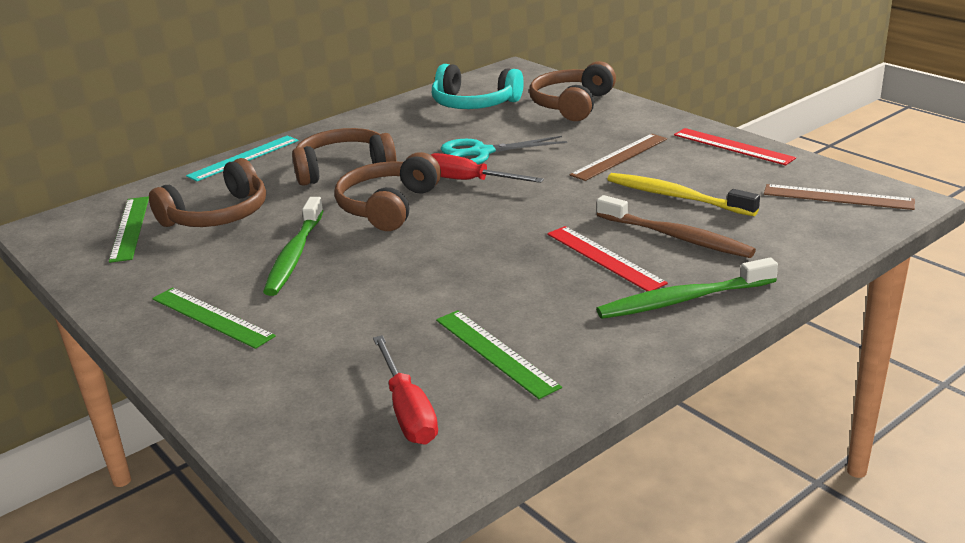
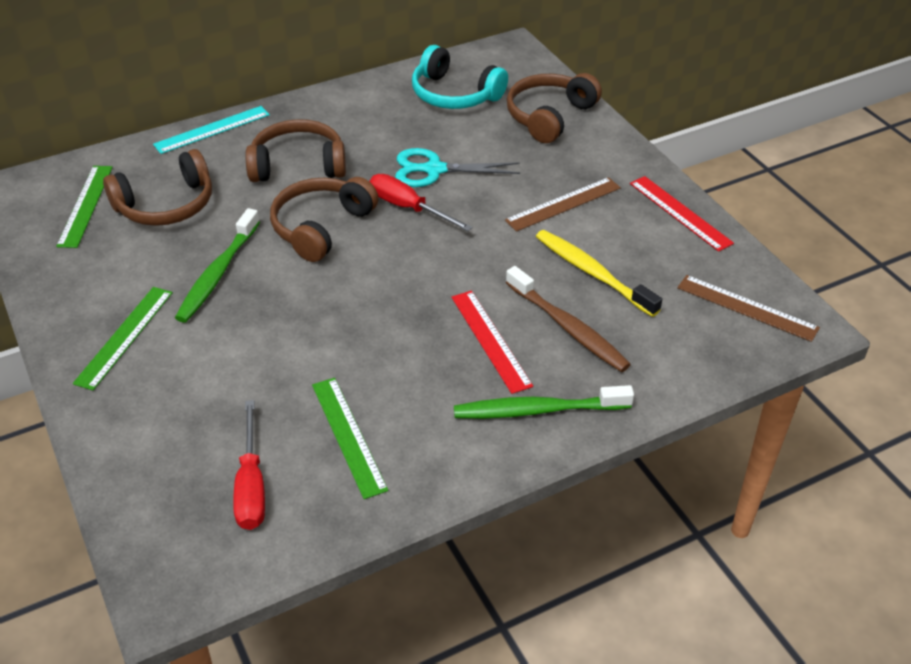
camera: 10 degrees right, 15 degrees up
green ruler [152,288,276,349] -> green ruler turned 60 degrees clockwise [73,287,173,390]

